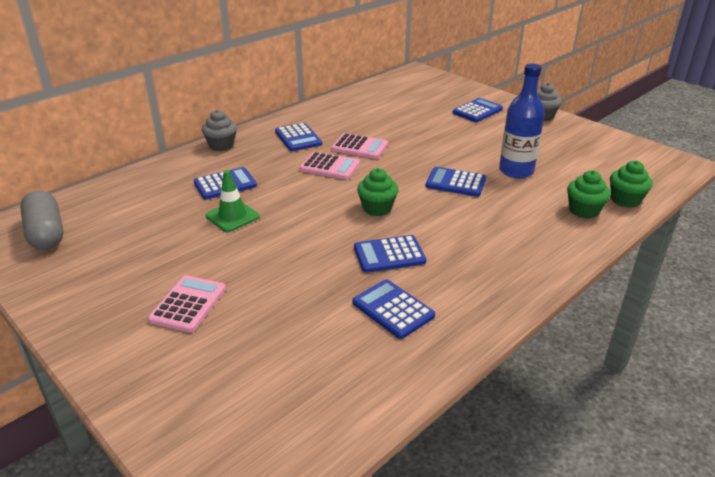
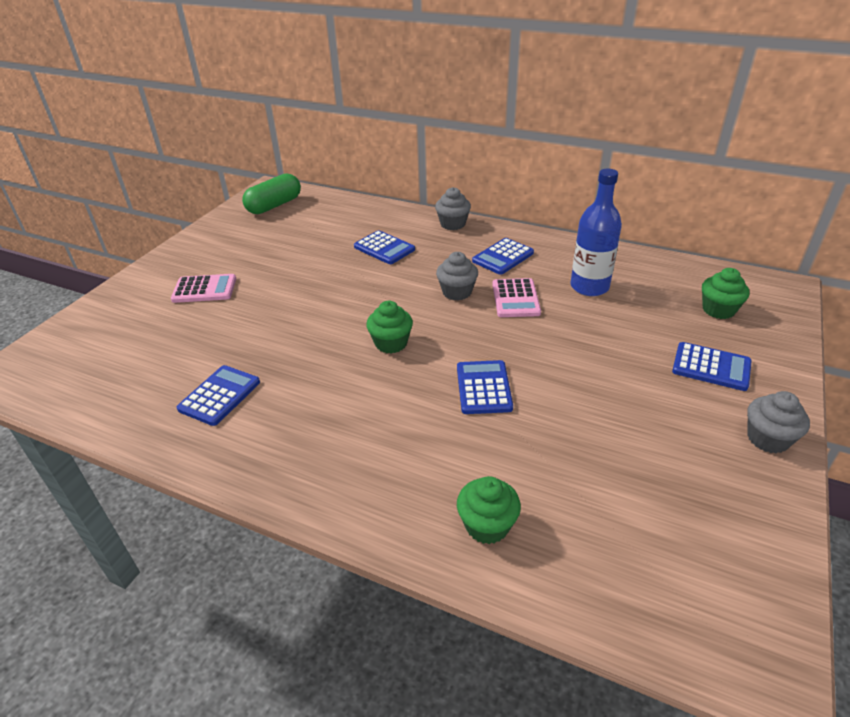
camera: 70 degrees right, 5 degrees up
grey capsule [20,190,63,250] -> green capsule [242,173,301,214]
green traffic cone [206,170,260,232] -> none
pink calculator [300,152,360,180] -> grey cupcake [436,252,478,300]
blue calculator [354,235,426,273] -> none
blue bottle [499,63,545,179] -> blue bottle moved to [570,169,622,296]
green cupcake [610,161,653,208] -> green cupcake moved to [702,268,750,319]

